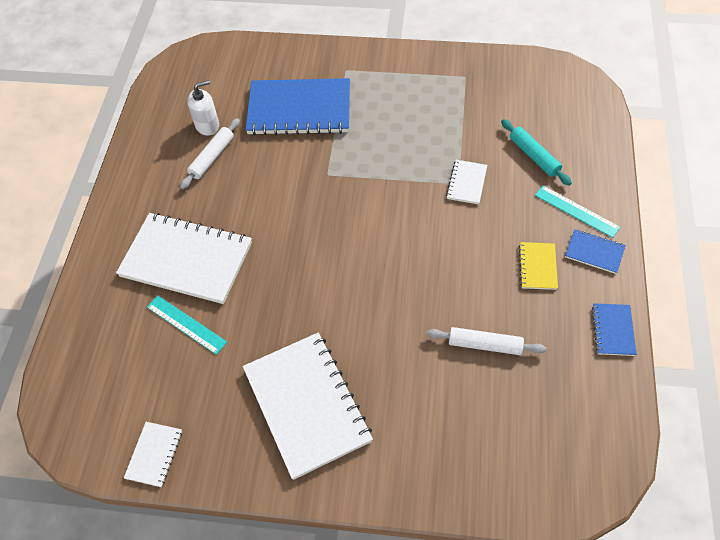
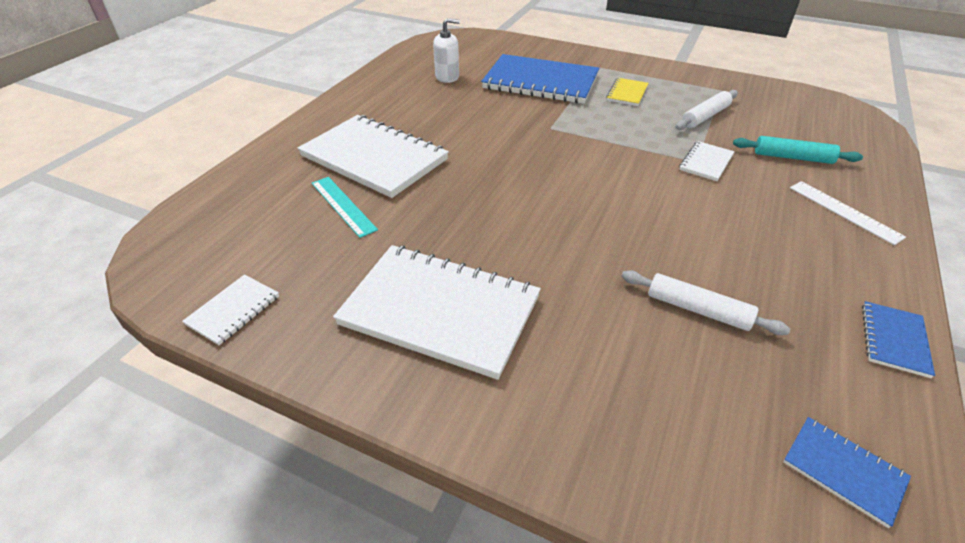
camera: 15 degrees right, 15 degrees down
white rolling pin [180,118,240,189] -> white rolling pin moved to [675,90,738,130]
white notebook [243,333,373,480] -> white notebook turned 60 degrees counterclockwise [333,245,541,380]
turquoise rolling pin [501,119,572,186] -> turquoise rolling pin turned 60 degrees counterclockwise [733,136,863,164]
yellow notebook [519,242,558,290] -> yellow notebook moved to [606,78,648,106]
turquoise ruler [535,186,620,238] -> white ruler [790,181,906,245]
blue notebook [565,229,626,274] -> blue notebook moved to [784,417,911,528]

